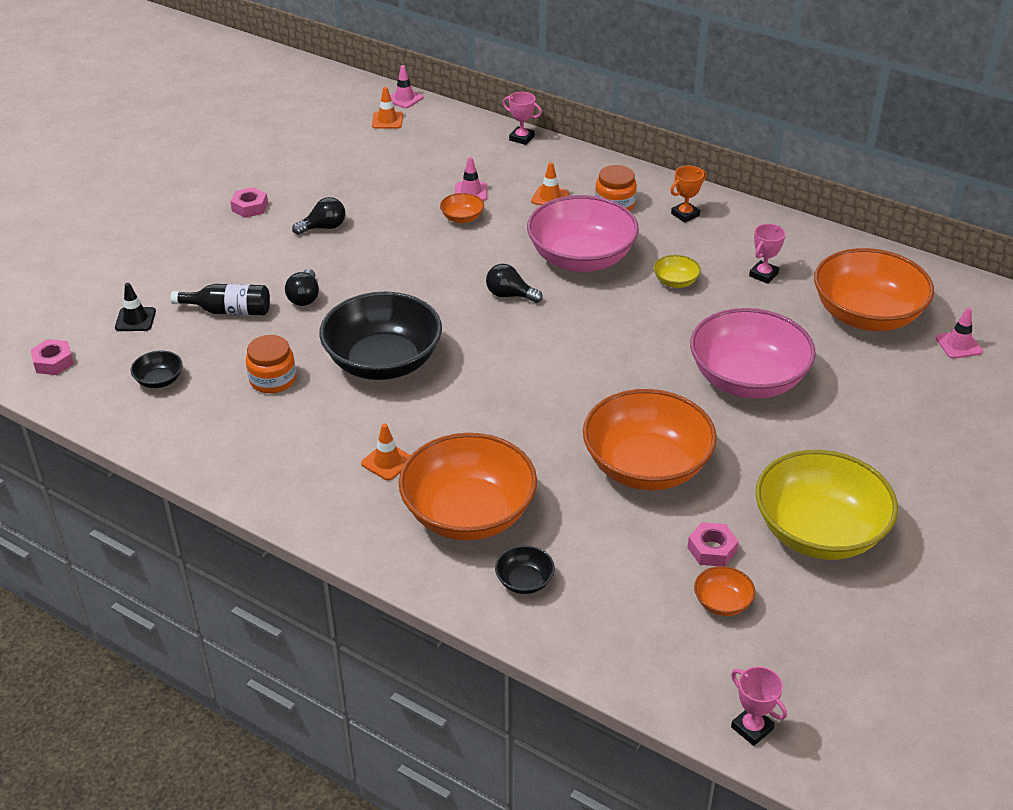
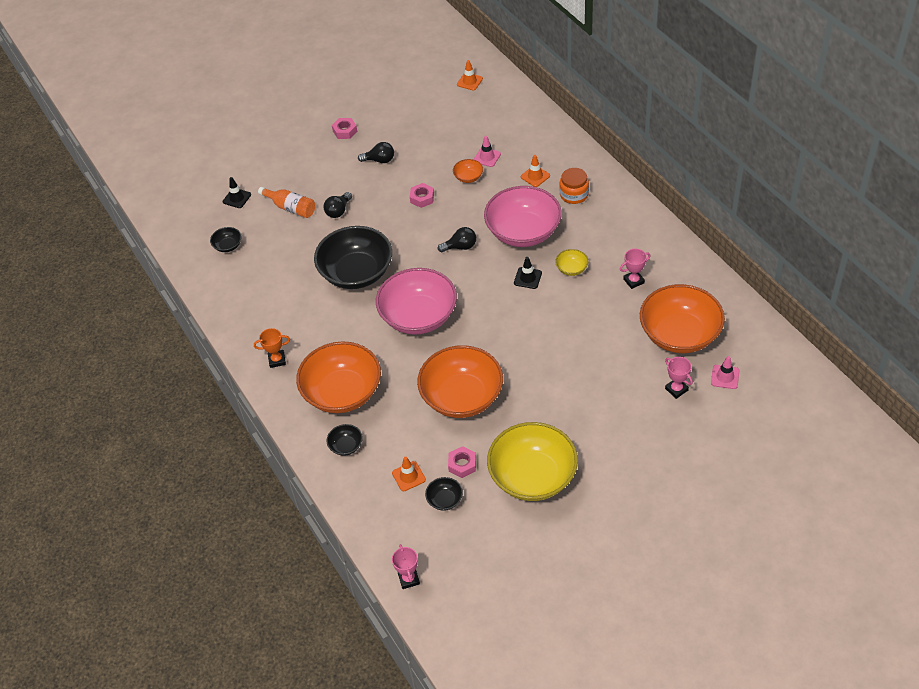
camera: 30 degrees right, 10 degrees up
pink nut [31,339,74,375] -> pink nut moved to [410,183,434,208]
black bottle [171,284,270,315] -> orange bottle [258,187,315,218]
orange jar [246,335,296,393] -> none
orange traffic cone [361,423,410,481] -> orange traffic cone moved to [392,457,426,491]
pink traffic cone [390,65,423,108] -> none
black light bulb [486,264,543,303] -> black light bulb turned 120 degrees clockwise [438,227,476,252]
pink trophy [503,92,542,145] -> pink trophy moved to [665,357,693,399]
orange trophy [670,165,706,223] -> orange trophy moved to [254,328,290,368]
pink bowl [690,308,816,399] -> pink bowl moved to [376,268,457,335]
orange bowl [694,566,755,616] -> black bowl [425,477,463,511]
none -> black traffic cone [514,257,542,289]

